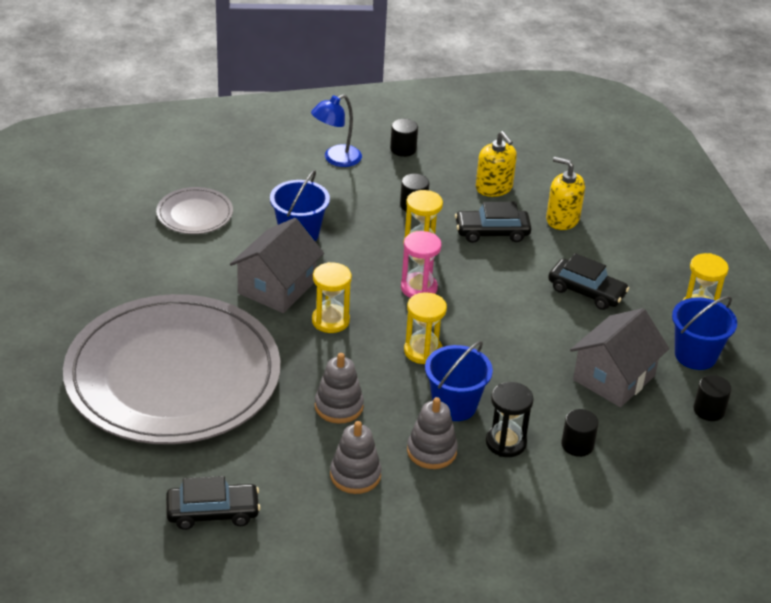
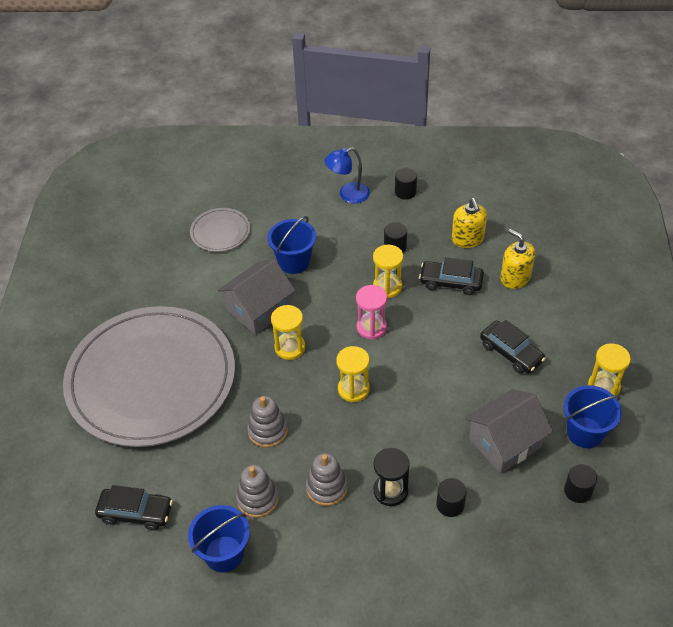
camera: 20 degrees right, 10 degrees up
blue bucket [425,341,493,421] -> blue bucket moved to [188,505,250,573]

